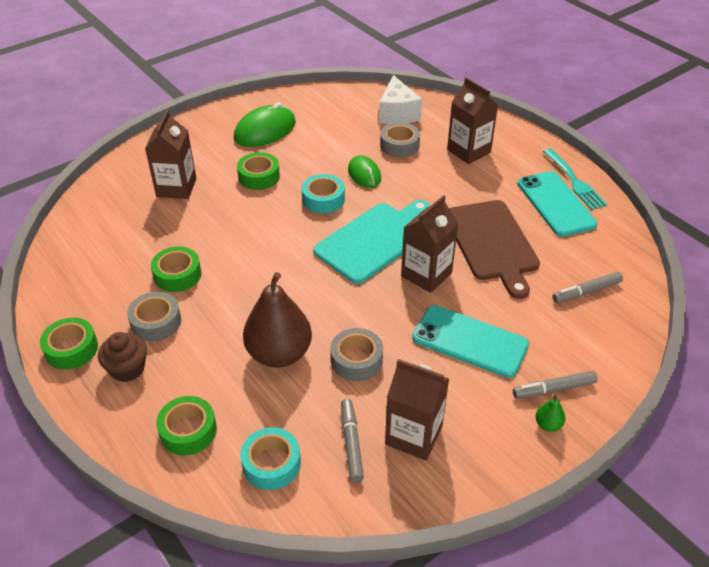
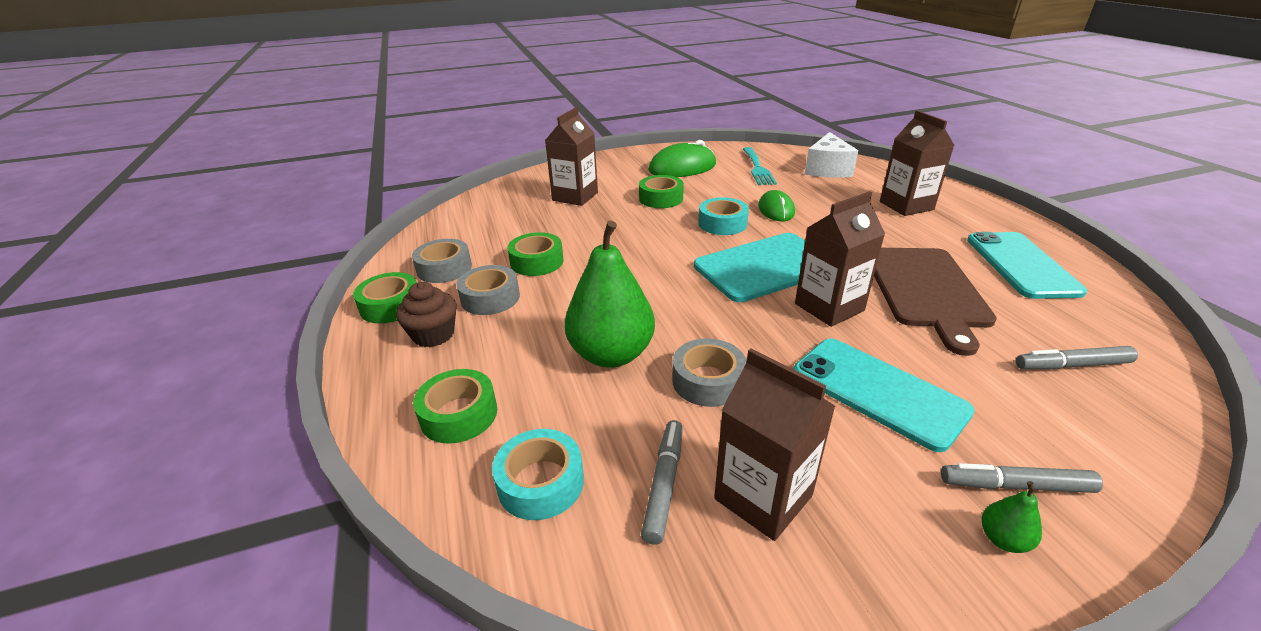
camera: 20 degrees right, 10 degrees down
brown pear [243,272,312,368] -> green pear [565,221,655,368]
grey tape [380,122,420,157] -> grey tape moved to [412,239,472,283]
turquoise fork [543,149,608,210] -> turquoise fork moved to [743,147,777,185]

